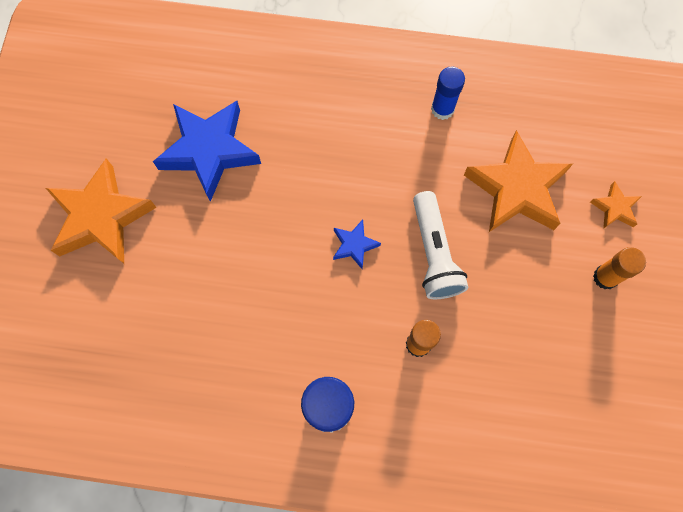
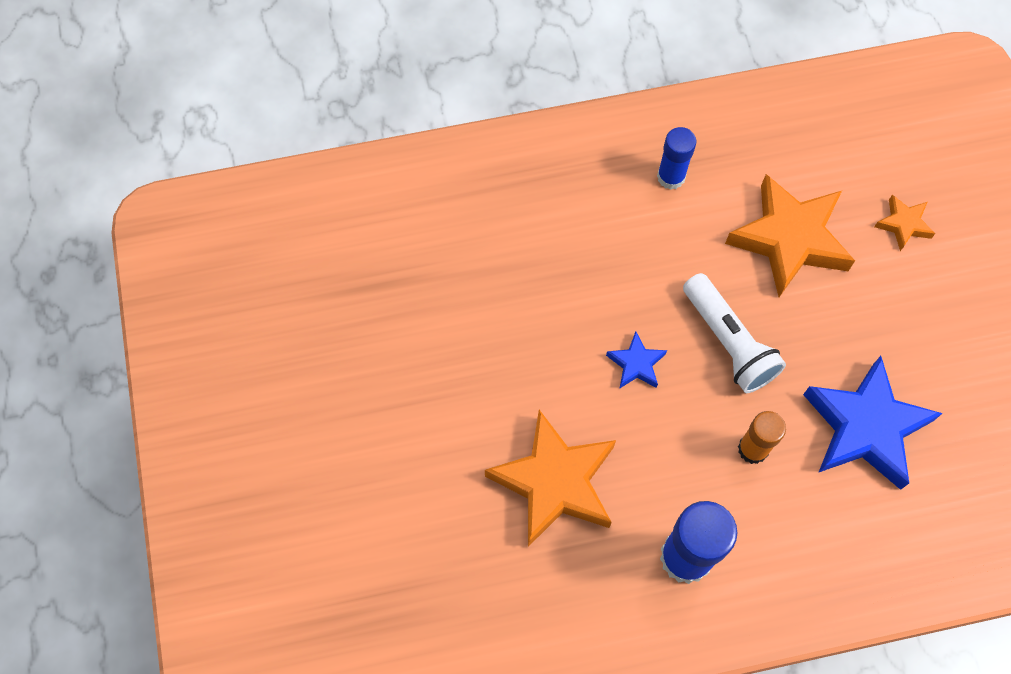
camera: 20 degrees left, 5 degrees down
orange star [46,158,157,263] -> orange star moved to [485,410,616,547]
blue star [153,101,261,202] -> blue star moved to [803,356,943,490]
orange glue stick [593,247,646,290] -> none

